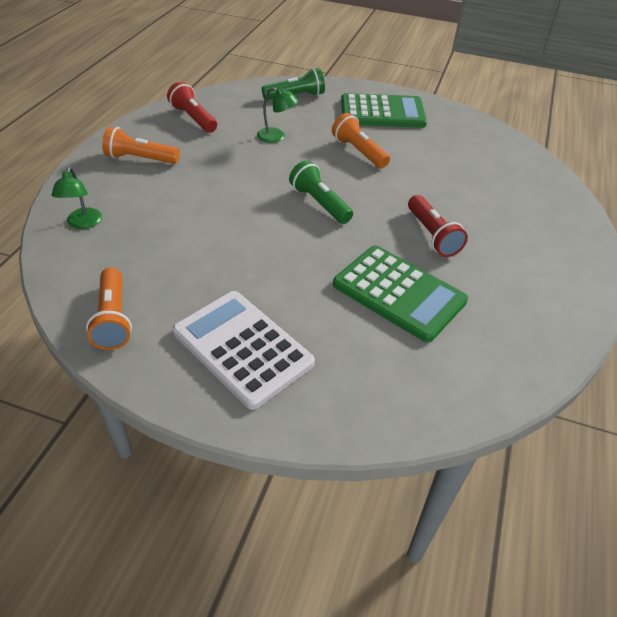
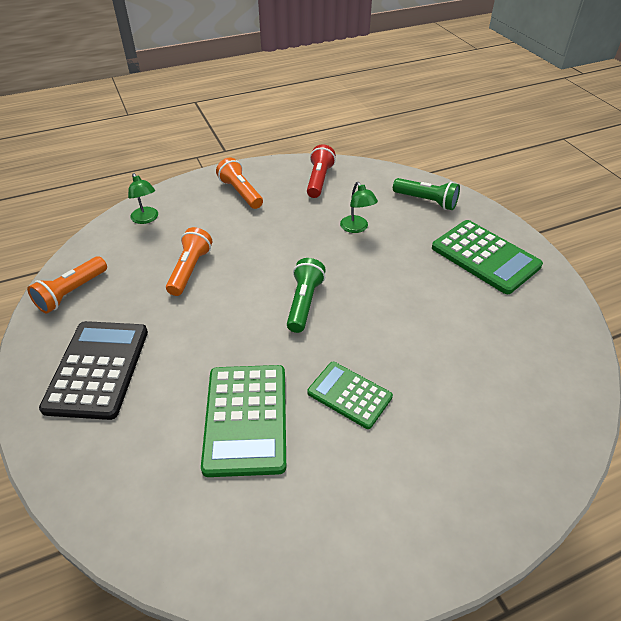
camera: 50 degrees right, 0 degrees up
green lamp [52,167,102,229] -> green lamp turned 75 degrees counterclockwise [128,173,158,224]
white calculator [173,291,315,410] -> black calculator [39,321,148,420]
orange flashlight [332,113,390,168] -> orange flashlight moved to [166,227,212,296]
red flashlight [408,195,468,257] -> green calculator [307,362,393,429]

